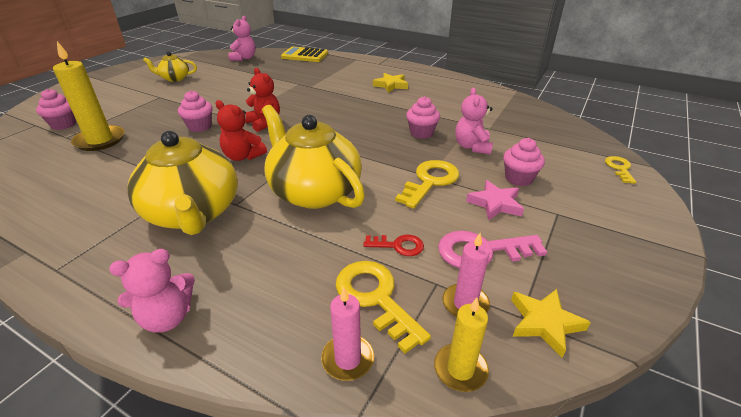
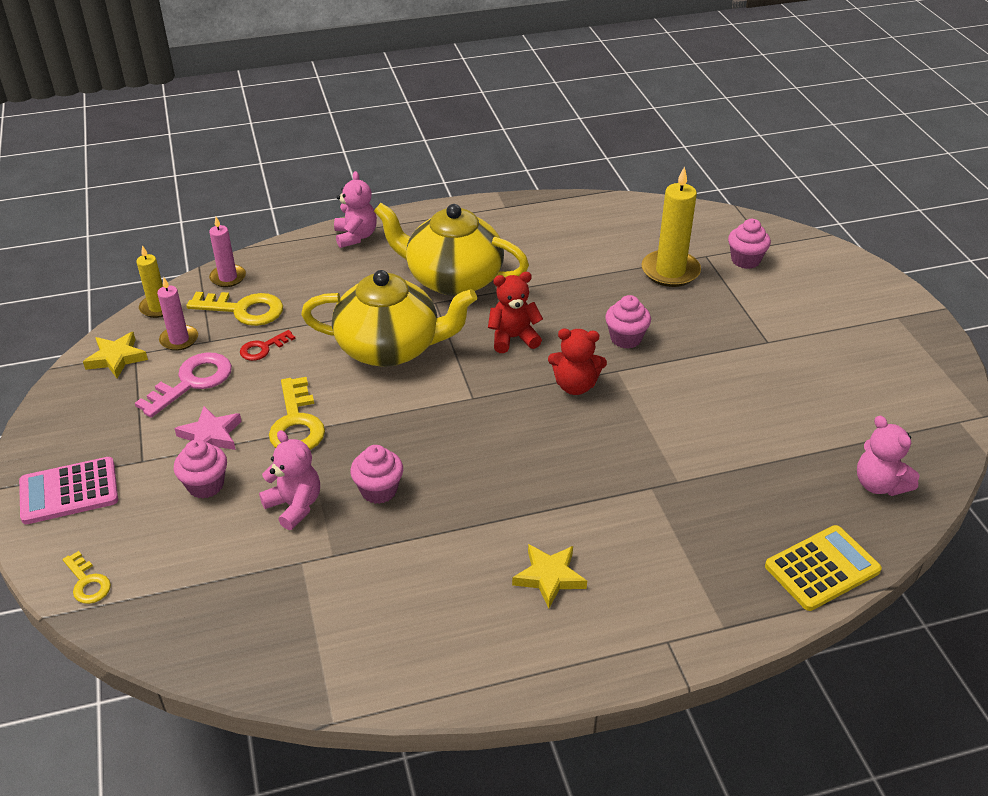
camera: 135 degrees right, 5 degrees up
pink teddy bear [109,249,195,332] -> pink teddy bear turned 150 degrees clockwise [334,171,377,248]
yellow teapot [143,51,197,82] -> none
none -> pink calculator [19,457,118,524]

